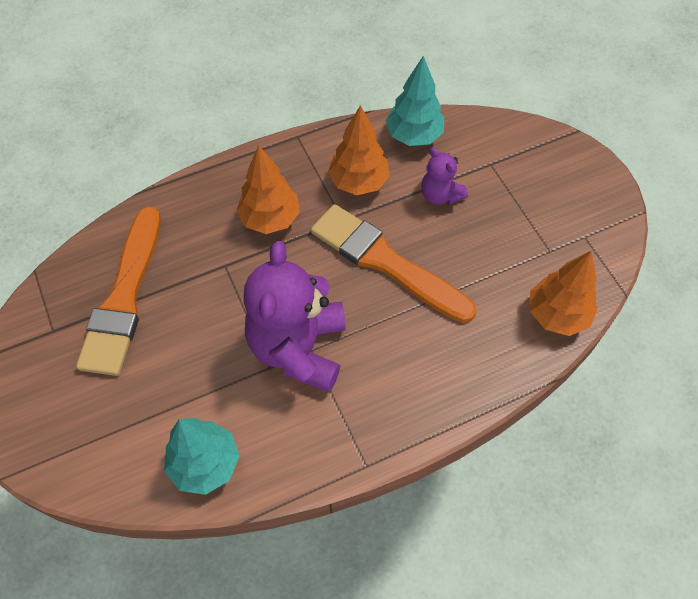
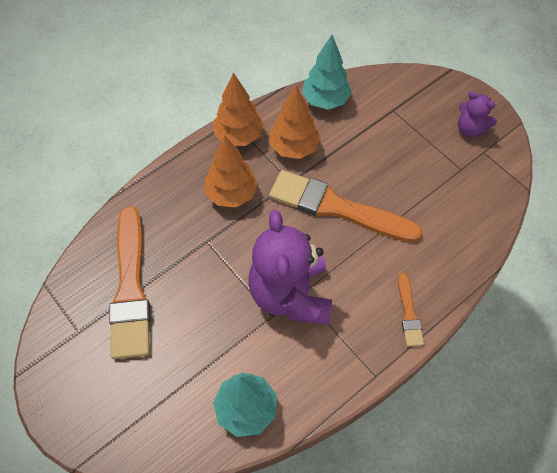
camera: 15 degrees left, 0 degrees up
purple teddy bear [421,147,468,205] -> purple teddy bear moved to [458,91,497,137]
orange tree [530,251,598,336] -> orange tree moved to [213,72,264,146]
none -> orange brush [398,273,424,347]

